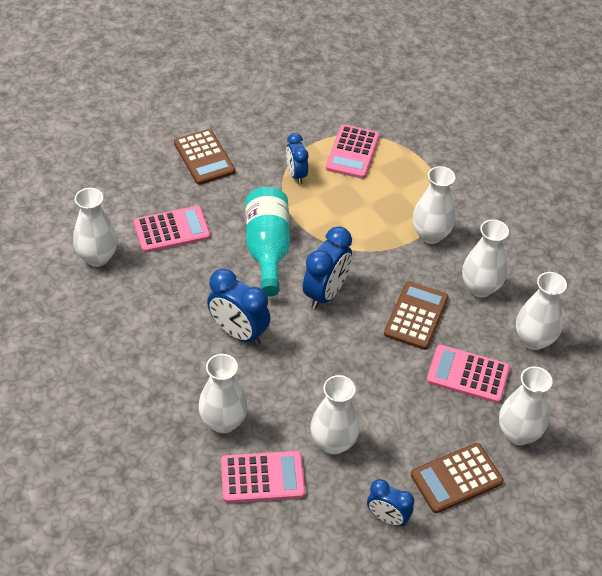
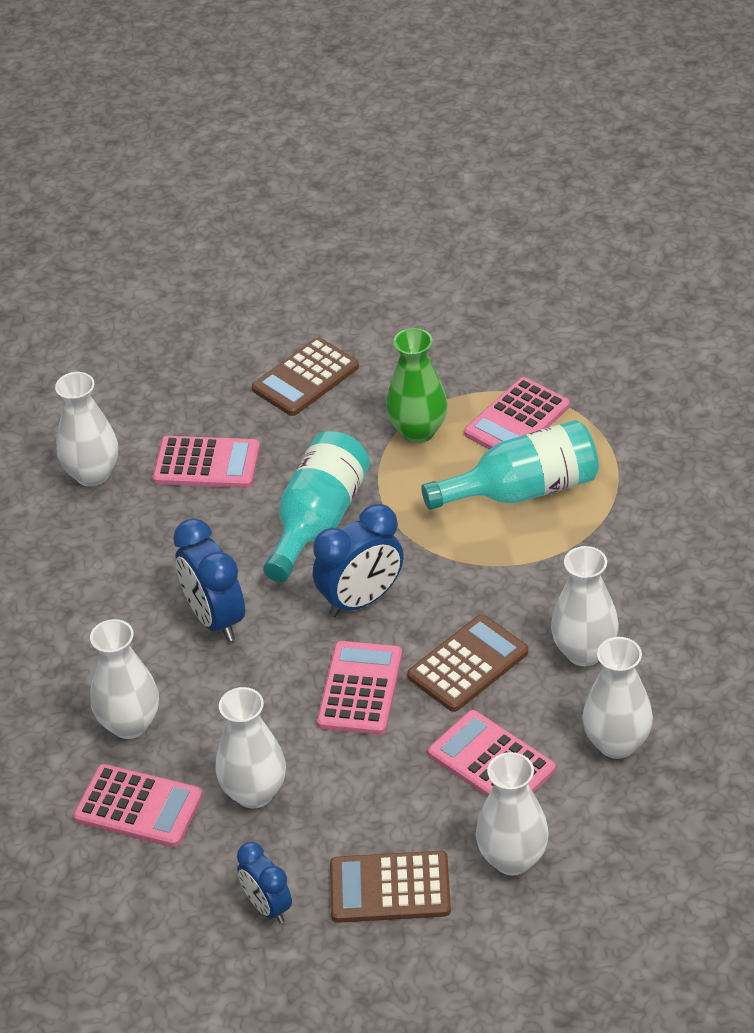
camera: 30 degrees right, 5 degrees down
brown calculator [174,129,235,185] -> brown calculator turned 45 degrees clockwise [252,337,359,416]
blue clock [286,133,308,184] -> green vase [386,328,447,443]
white vase [413,166,455,244] -> none
none -> pink calculator [317,641,402,735]
none -> turquoise bottle [421,420,599,510]

